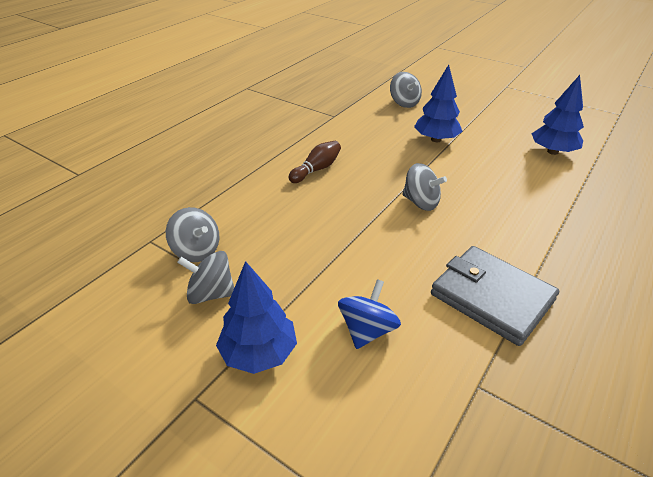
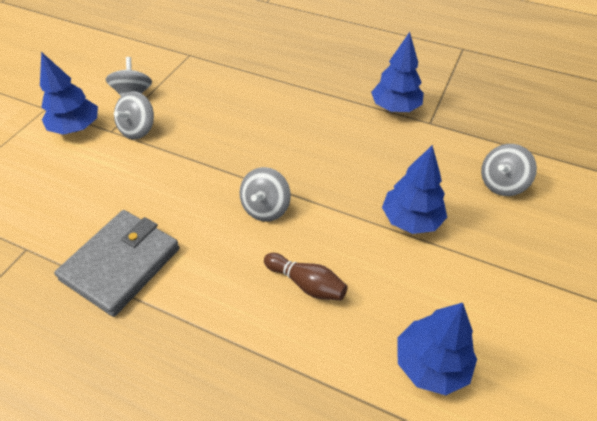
camera: 80 degrees right, 10 degrees up
grey spinning top [166,207,219,262] -> grey spinning top moved to [114,91,154,139]
brown bowling pin [289,141,341,183] -> brown bowling pin moved to [264,253,348,300]
blue spinning top [338,279,401,349] -> none
none -> blue tree [371,32,424,112]

